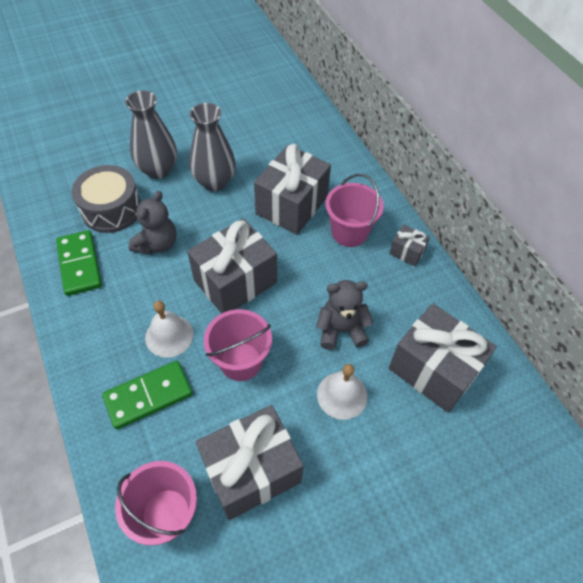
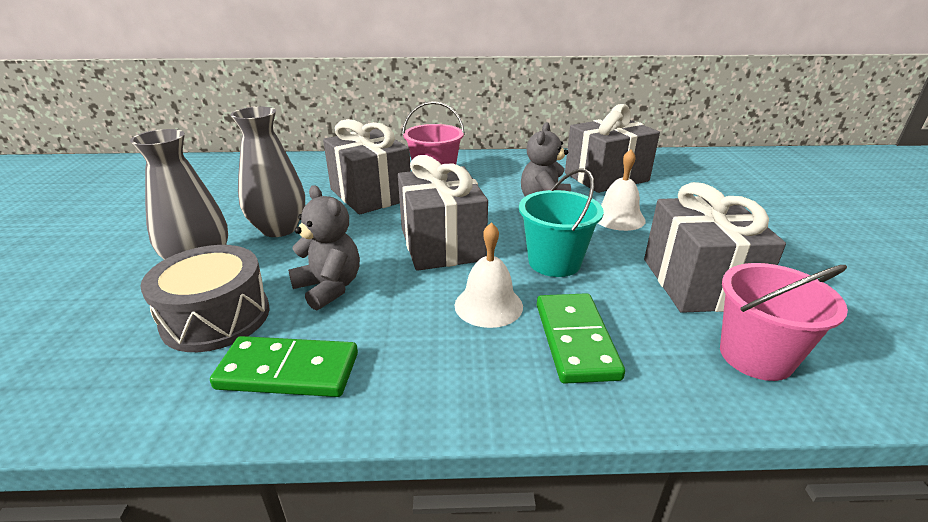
camera: 65 degrees left, 25 degrees down
pink bucket [204,309,272,381] -> turquoise bucket [519,169,604,277]
grey gift [389,224,430,266] -> none

